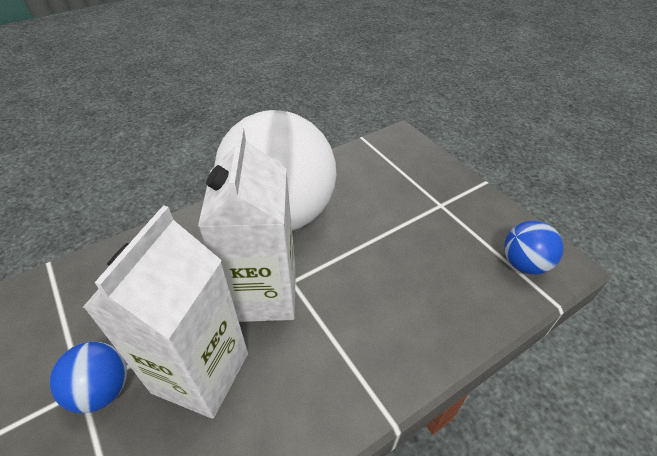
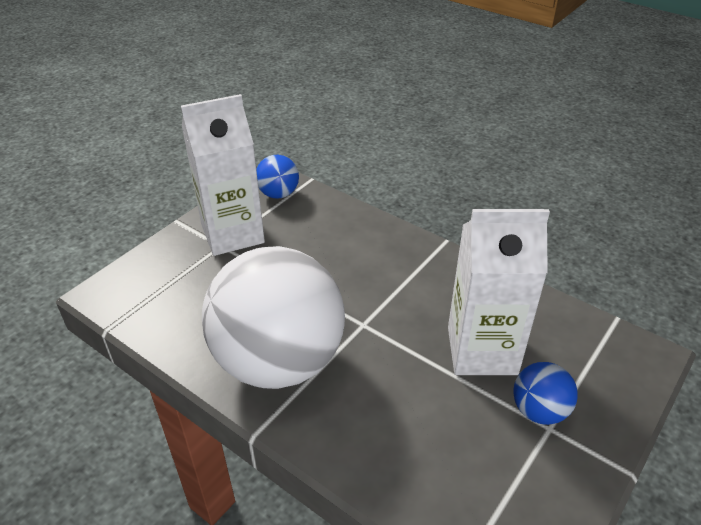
camera: 110 degrees left, 5 degrees down
white carton [198,128,296,322] -> white carton moved to [181,94,265,256]

